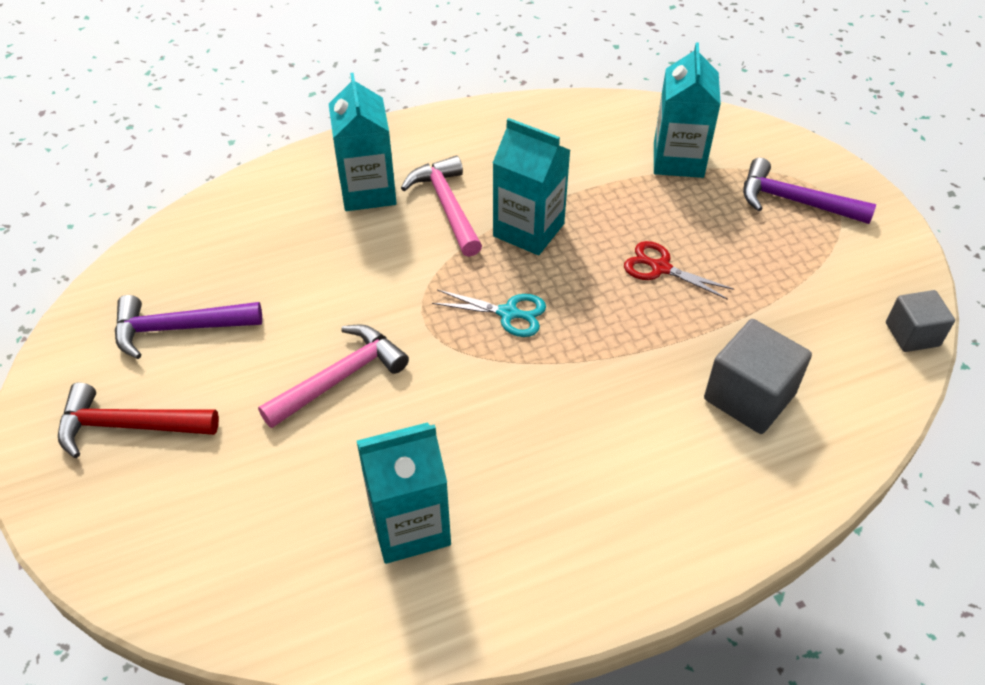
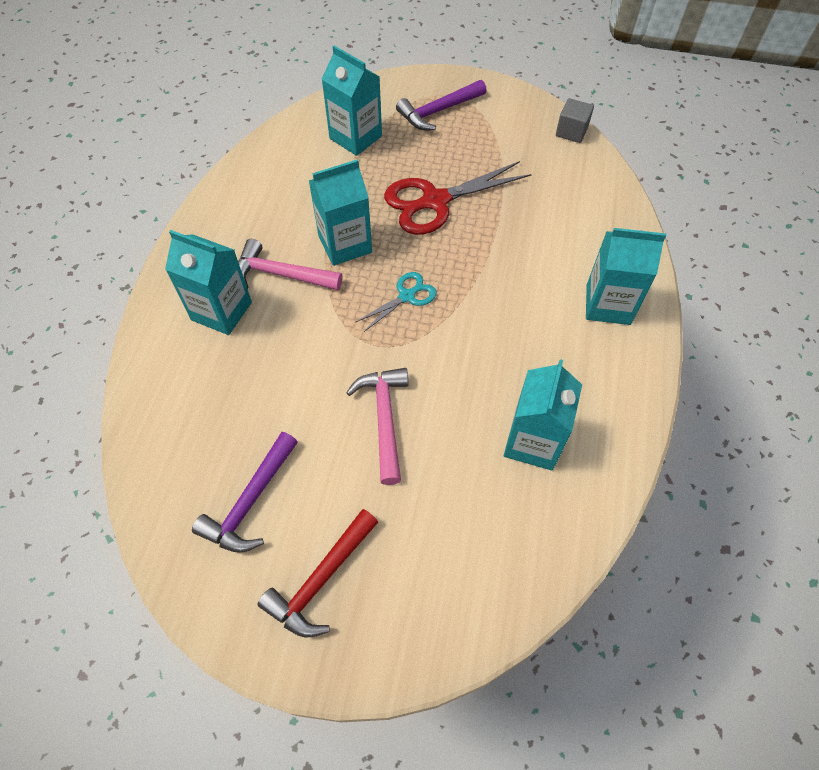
camera: 55 degrees left, 10 degrees up
red scissors [624,241,734,300] -> red scissors [384,161,532,235], size x1.88
grey cube [704,319,812,434] -> none
none -> turquoise carton [586,228,666,325]

